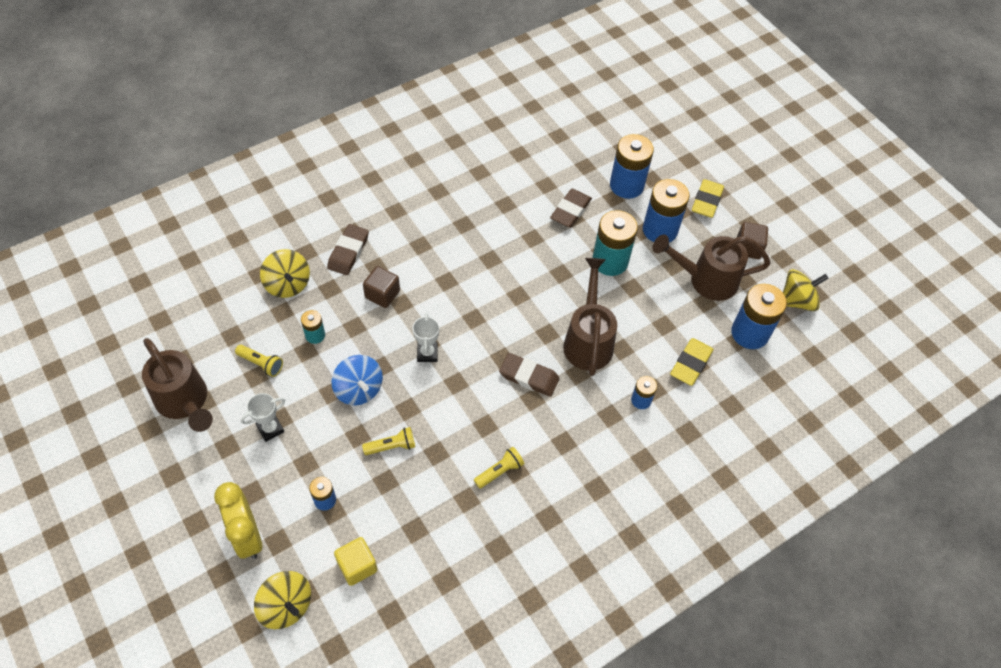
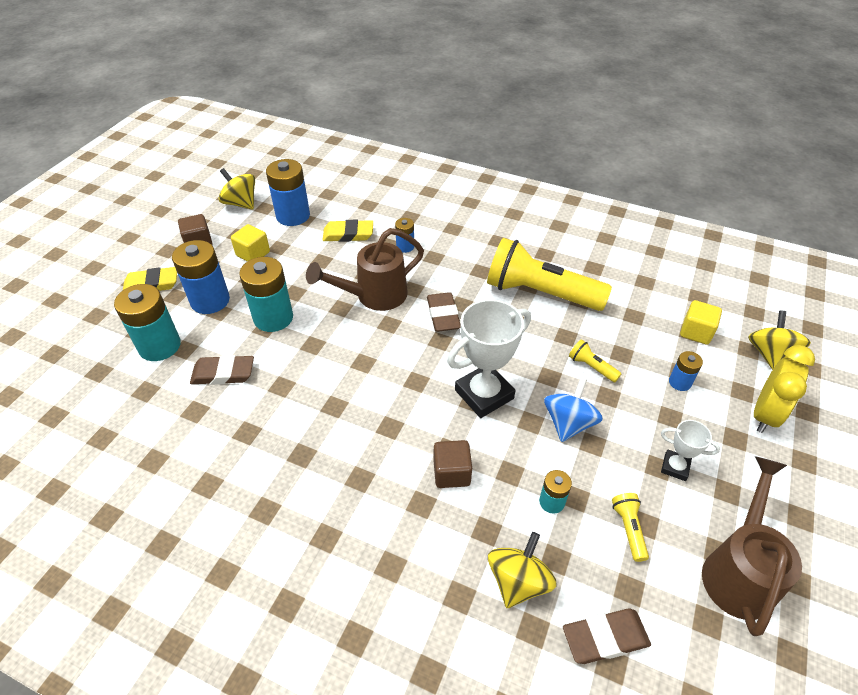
camera: 120 degrees left, 10 degrees down
brown eraser [327,224,369,275] -> brown eraser moved to [563,608,651,664]
white trophy [412,313,439,362] -> white trophy [447,299,531,418], size x1.92
yellow flashlight [474,447,524,489] -> yellow flashlight [487,238,612,311], size x2.48
blue battery [610,134,654,199] -> turquoise battery [114,284,181,361]
brown watering can [652,235,771,301] -> yellow cube [231,224,270,261]

